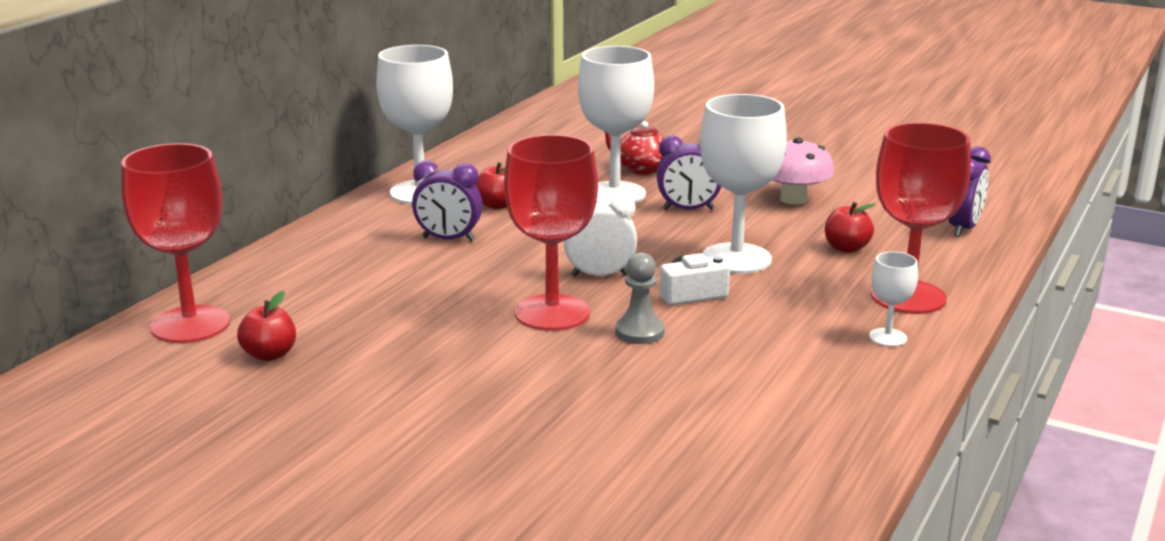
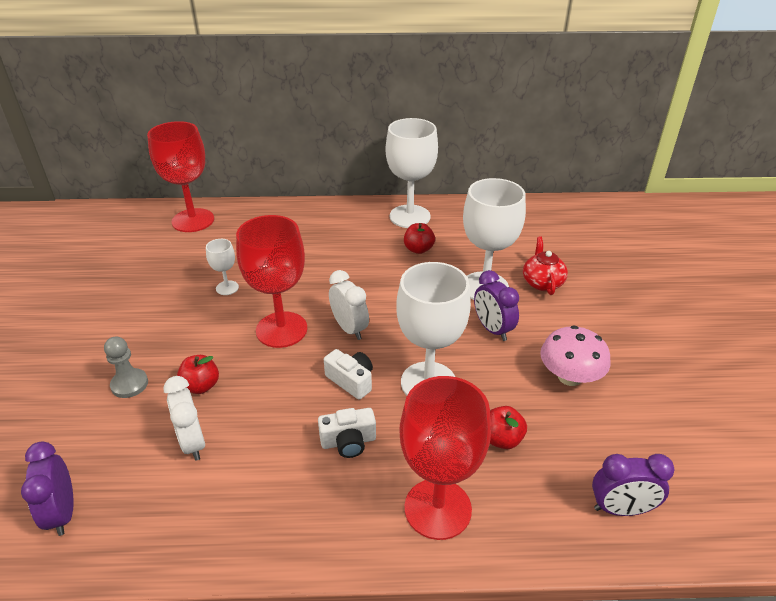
camera: 60 degrees right, 15 degrees up
red apple [237,291,296,361] -> red apple moved to [177,355,219,394]
purple clock [412,160,483,242] -> purple clock moved to [21,441,74,536]
grey pawn [615,252,665,344] -> grey pawn moved to [104,337,148,398]
white goblet [869,252,918,347] -> white goblet moved to [206,239,239,295]
none -> white clock [163,376,205,461]
none -> white camera [318,408,376,458]

